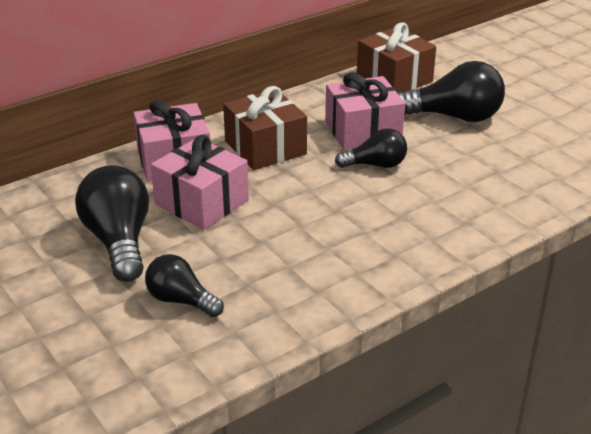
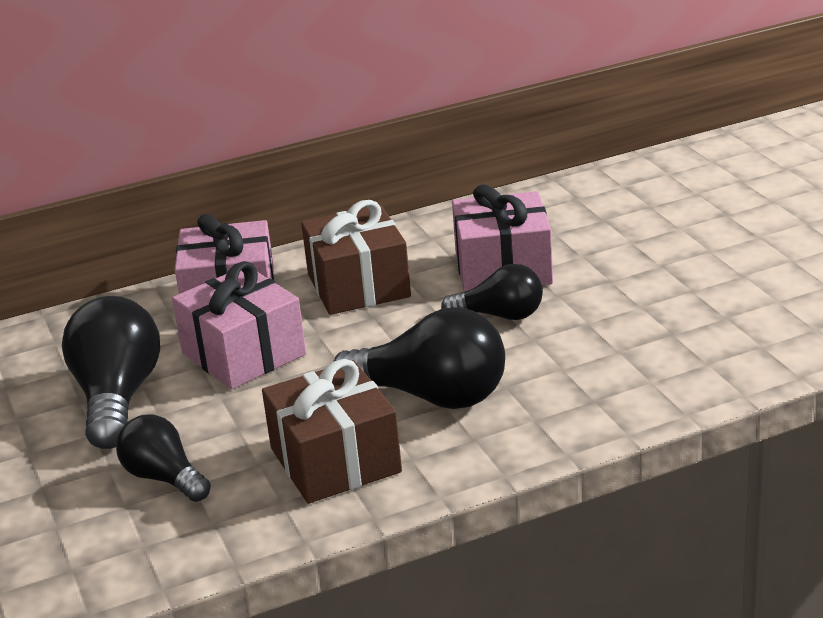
camera: 15 degrees right, 5 degrees down
brown gift [357,22,436,93] -> brown gift moved to [262,359,402,504]
black light bulb [398,61,505,122] -> black light bulb moved to [333,307,505,409]

